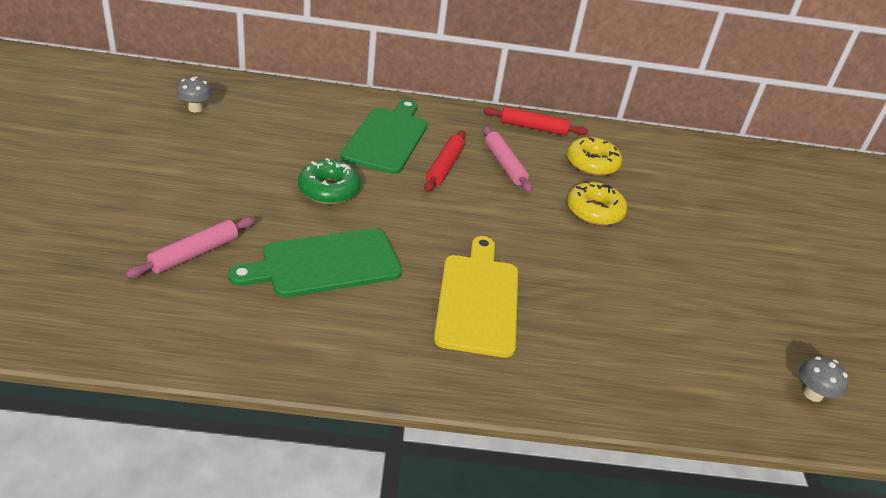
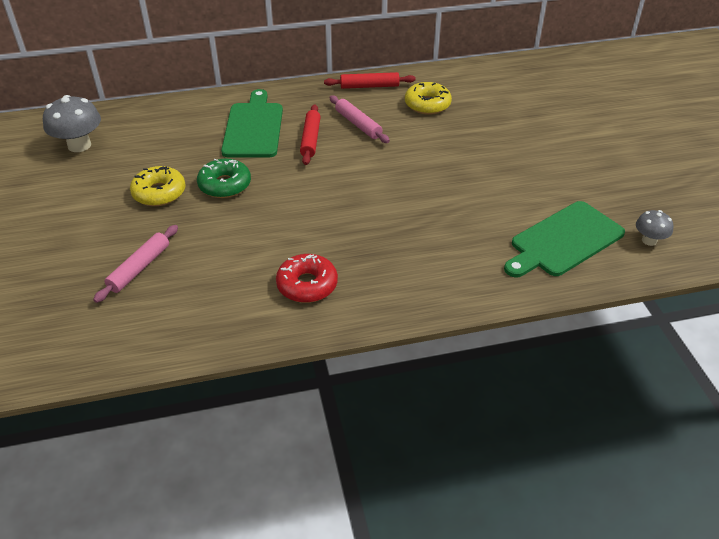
camera: 10 degrees left, 5 degrees up
grey mushroom [176,77,212,113] -> grey mushroom [43,95,101,152], size x1.77
green cutting board [228,228,402,298] -> green cutting board moved to [504,201,625,277]
yellow cutting board [434,236,518,358] -> none
yellow donut [567,181,627,226] -> yellow donut moved to [130,166,185,206]
none -> red donut [276,254,338,303]

